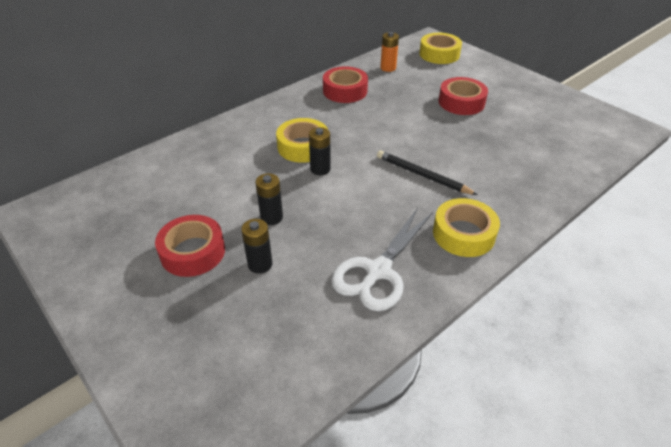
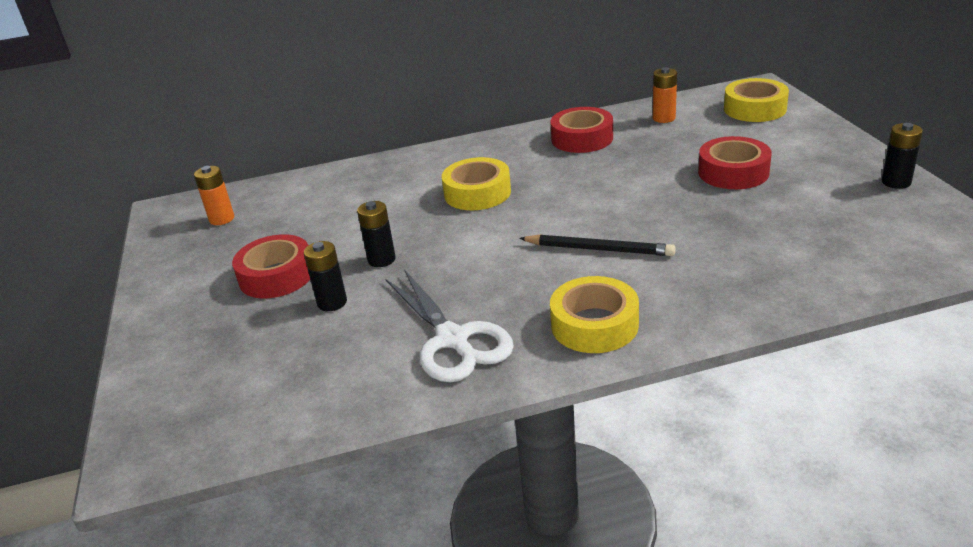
camera: 30 degrees right, 10 degrees down
black battery [309,127,331,175] -> black battery moved to [882,123,923,189]
white scissors [331,208,433,311] -> white scissors turned 90 degrees counterclockwise [385,269,514,382]
black pencil [377,150,478,195] -> black pencil turned 135 degrees clockwise [519,234,676,256]
none -> orange battery [194,166,234,225]

